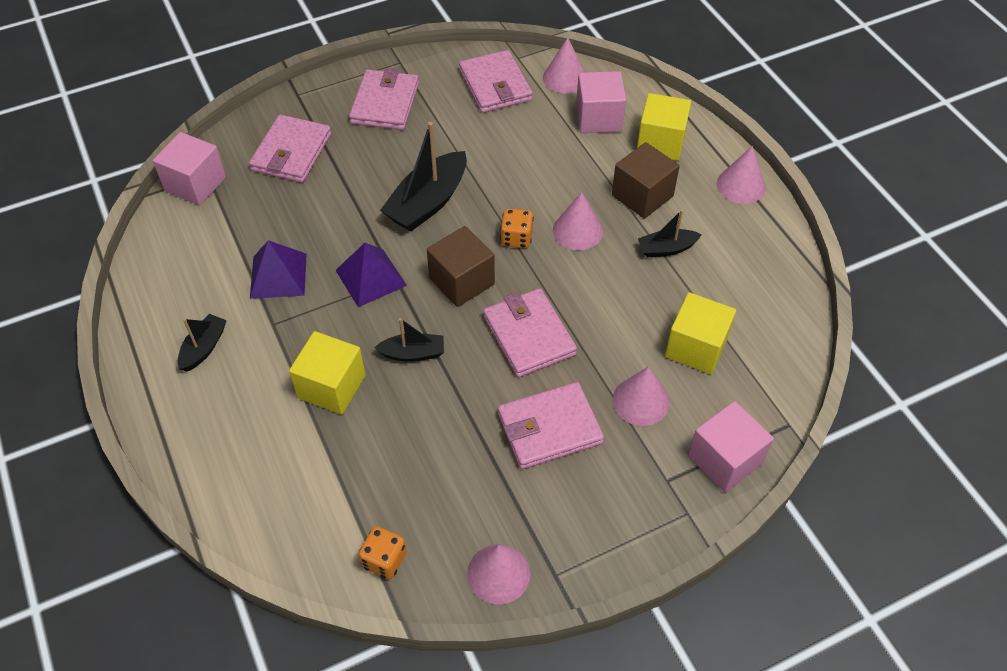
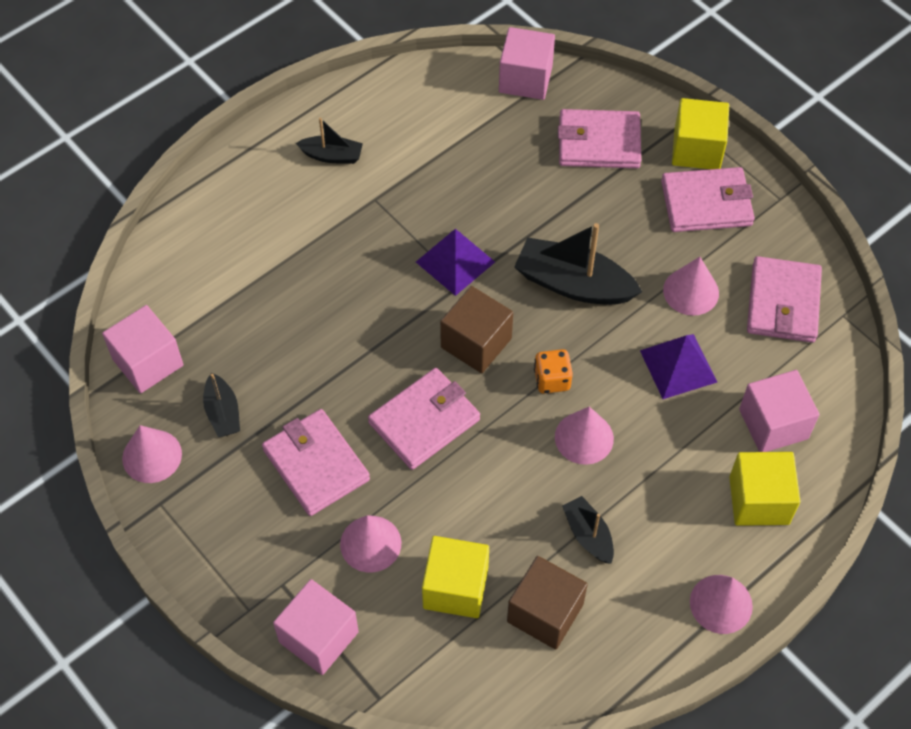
camera: 75 degrees right, 5 degrees up
purple pyramid [250,240,307,299] -> purple pyramid moved to [640,334,717,399]
yellow cube [289,331,366,414] -> yellow cube moved to [672,98,729,169]
orange dice [359,526,407,579] -> pink cube [102,305,183,393]
black boat [374,318,444,362] -> black boat moved to [203,373,240,437]
pink wallet [459,50,533,113] -> pink wallet turned 45 degrees counterclockwise [747,256,822,343]
pink cone [543,37,585,93] -> pink cone moved to [663,257,719,316]
brown cube [612,142,680,219] -> brown cube moved to [507,556,588,650]

